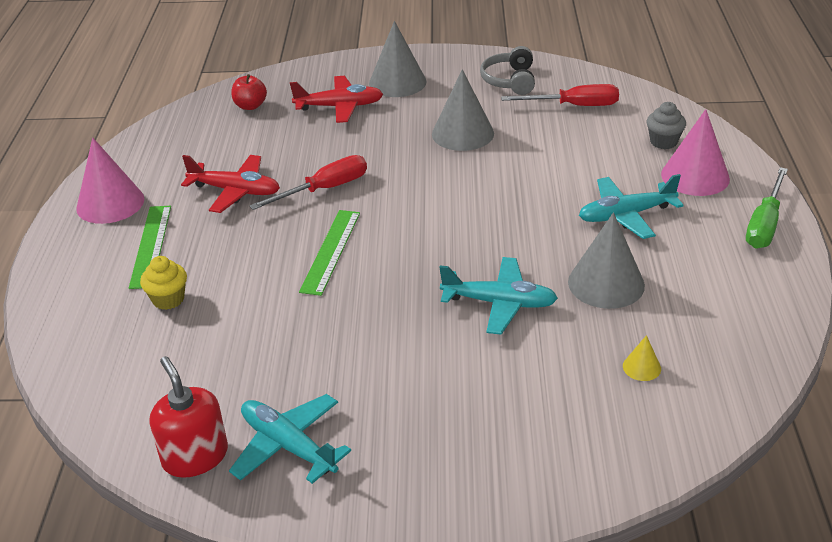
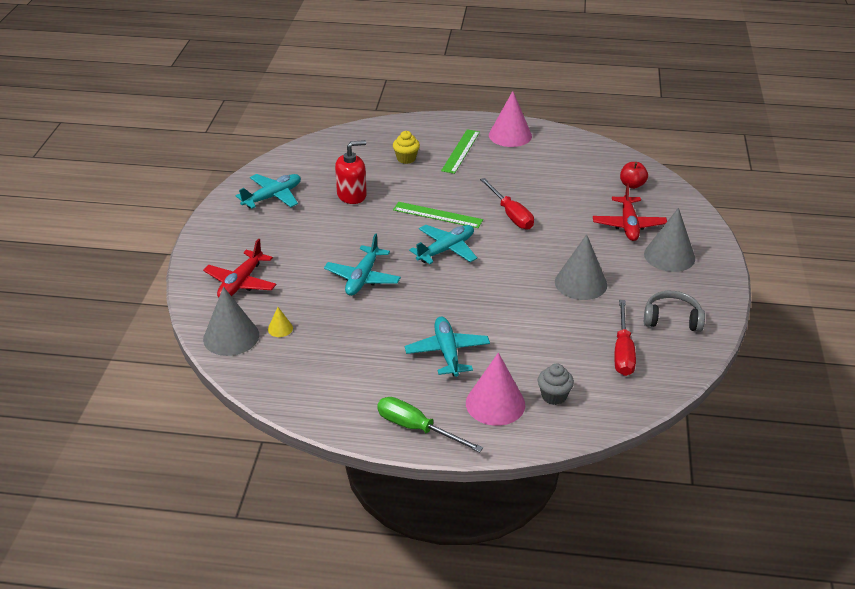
camera: 95 degrees right, 0 degrees up
green ruler [129,206,171,289] -> green ruler turned 75 degrees counterclockwise [441,129,480,174]
red soap dispenser [150,356,228,478] -> red soap dispenser moved to [335,140,367,204]
red plane [181,155,280,213] -> red plane moved to [203,239,276,298]
grey cone [568,213,645,309] -> grey cone moved to [203,287,259,356]
none -> turquoise plane [409,225,477,264]

